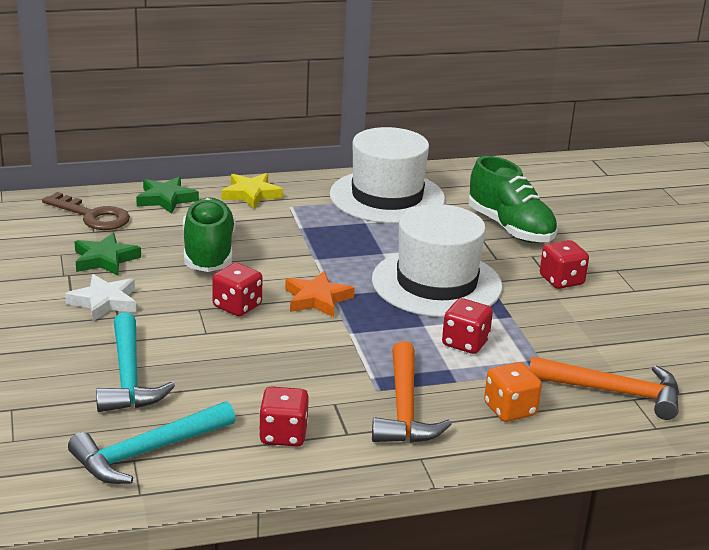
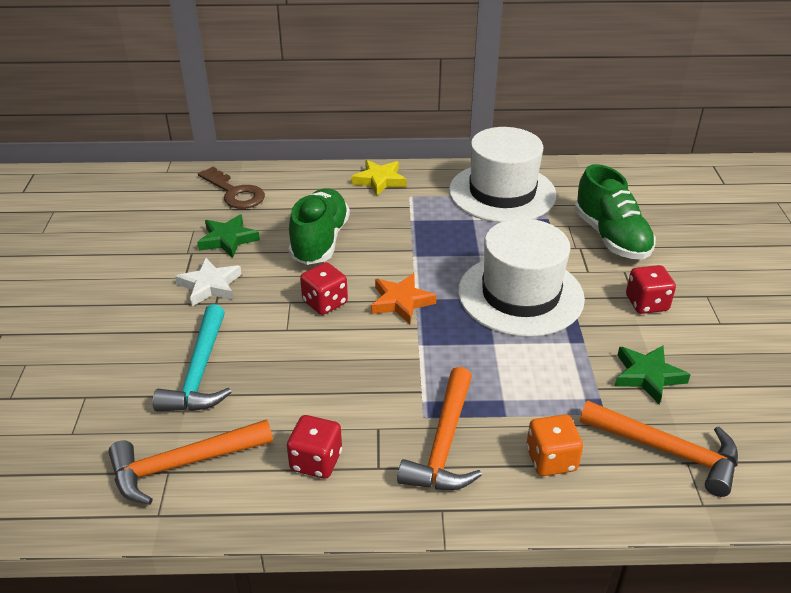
camera: 15 degrees right, 10 degrees up
turquoise hammer [68,401,236,484] -> orange hammer [109,419,273,505]
green star [136,177,199,214] -> green star moved to [615,345,691,404]
red dice [442,298,493,354] -> none

